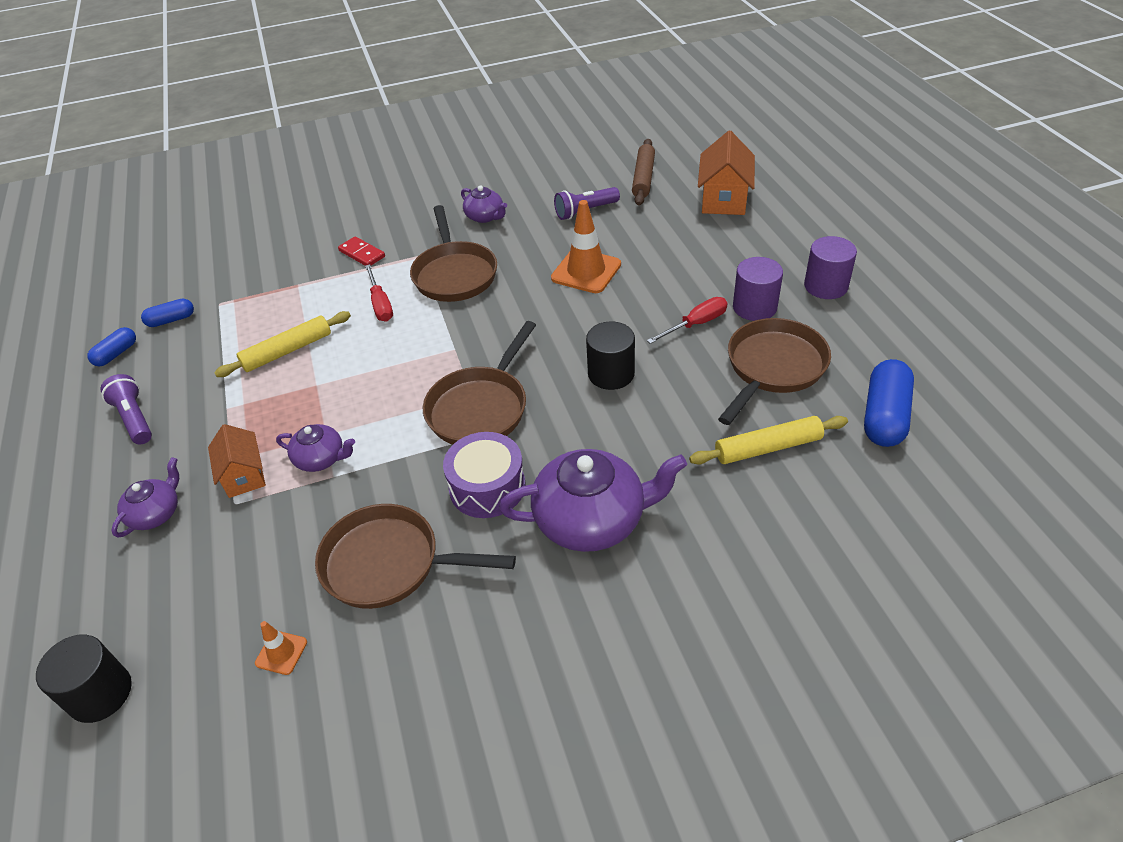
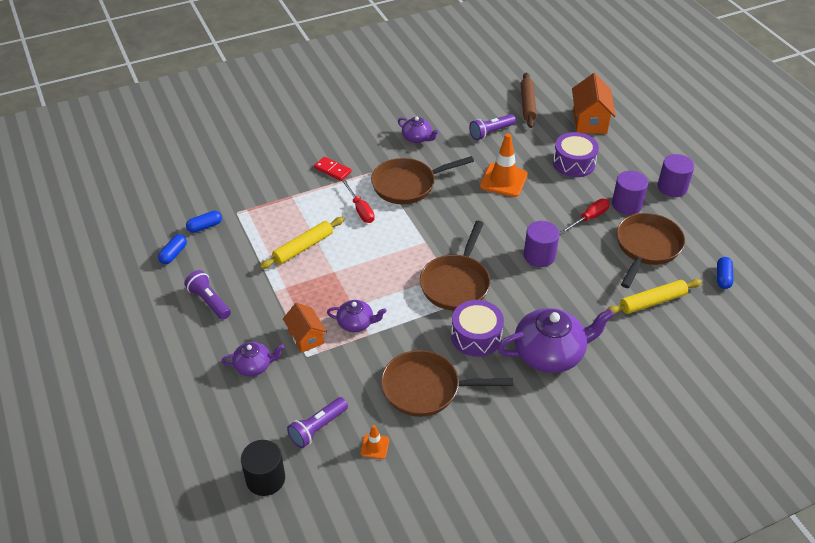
camera: 10 degrees left, 0 degrees up
purple teapot [111,457,179,538] -> purple teapot turned 60 degrees clockwise [221,342,284,376]
brown pan [410,205,497,302] -> brown pan turned 90 degrees clockwise [371,156,474,204]
black cylinder [586,321,635,390] -> purple cylinder [524,221,560,267]
blue capsule [864,359,914,447] -> blue capsule [717,257,733,289], size x0.56
none -> purple flashlight [287,397,348,448]
none -> purple drum [553,132,599,177]

